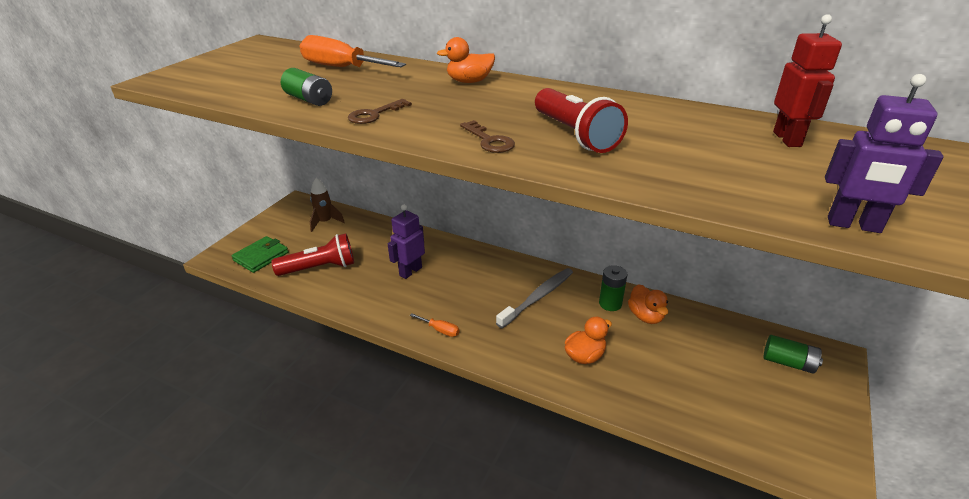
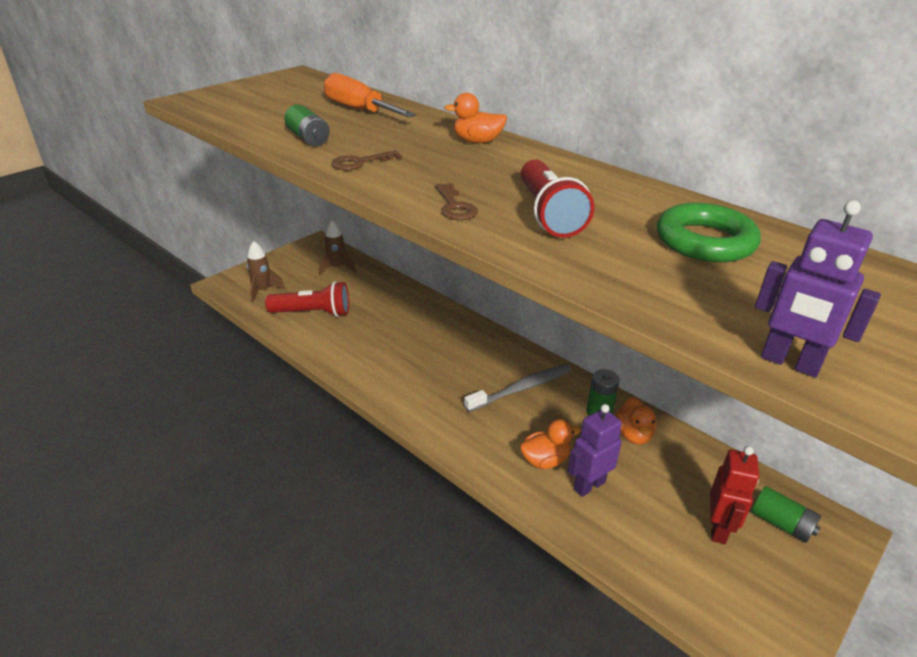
camera: 15 degrees right, 0 degrees up
green wallet [231,236,289,273] -> brown rocket [247,241,285,303]
purple robot [388,205,425,279] -> purple robot moved to [567,404,622,497]
orange screwdriver [410,313,459,337] -> none
red robot [773,14,842,147] -> red robot moved to [710,446,759,544]
none -> green ring [657,203,761,262]

